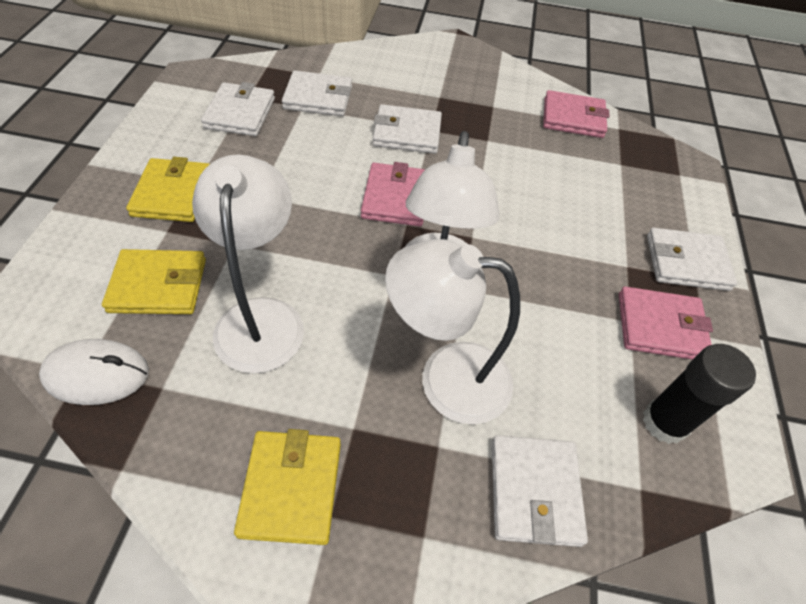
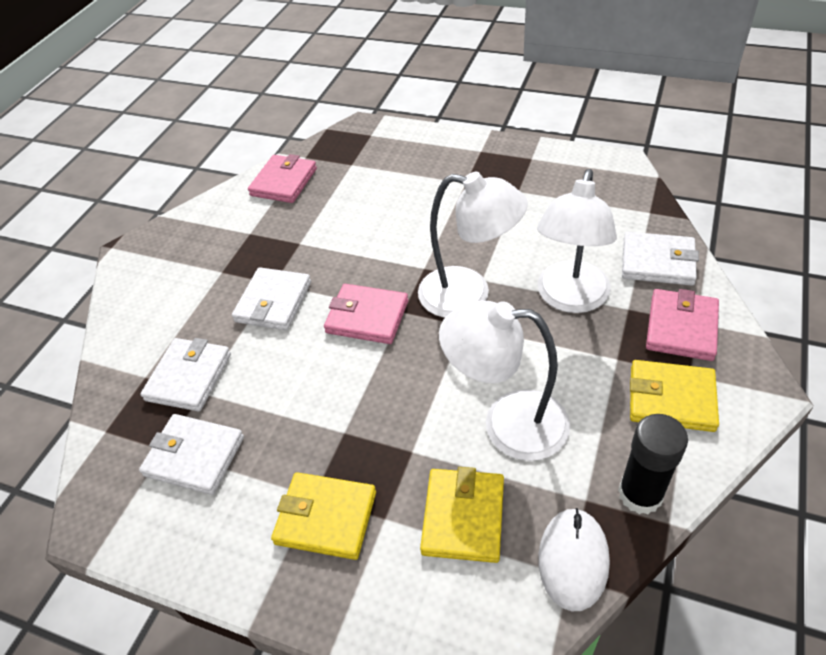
camera: 70 degrees left, 5 degrees down
pink wallet [619,286,713,360] -> pink wallet moved to [646,289,719,361]
black glue stick [643,344,756,444] -> black glue stick moved to [618,414,688,514]
white wallet [647,228,737,291] -> none

